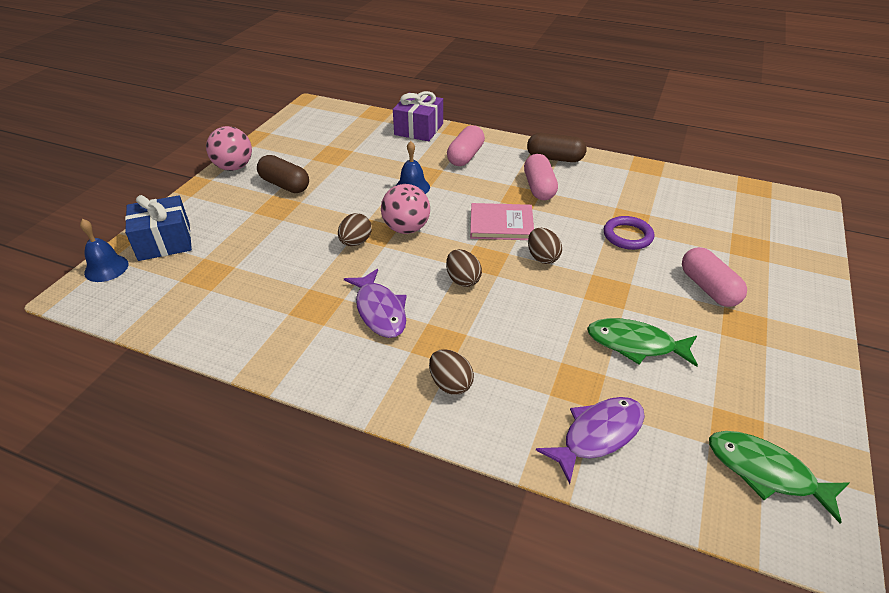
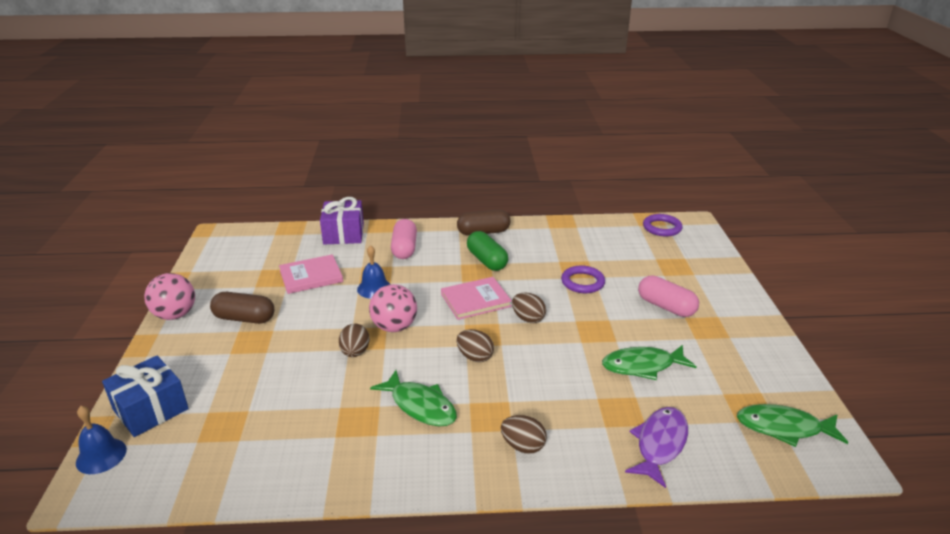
camera: 25 degrees left, 10 degrees down
purple fish [344,269,407,338] -> green fish [370,370,457,426]
pink capsule [524,154,558,200] -> green capsule [467,231,508,271]
none -> pink book [279,254,343,294]
none -> purple ring [643,214,682,237]

